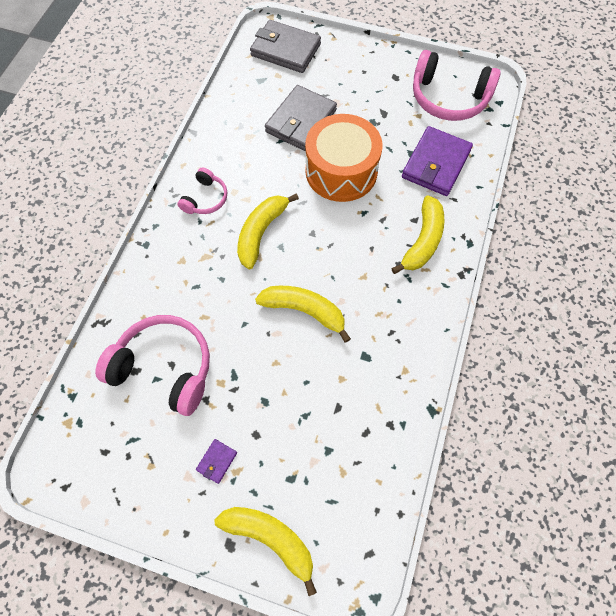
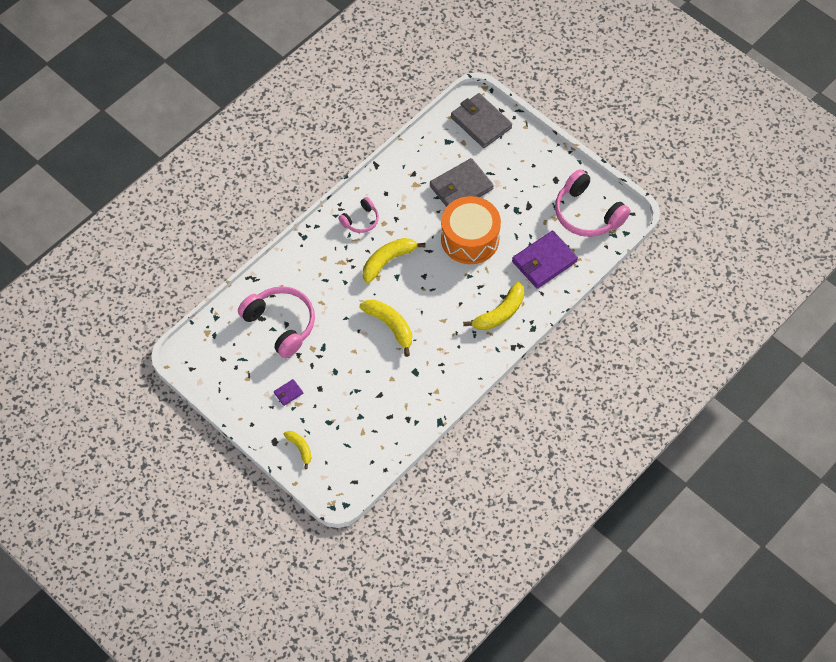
camera: 25 degrees right, 5 degrees down
yellow banana [214,507,317,596] -> yellow banana [283,431,312,469], size x0.59

